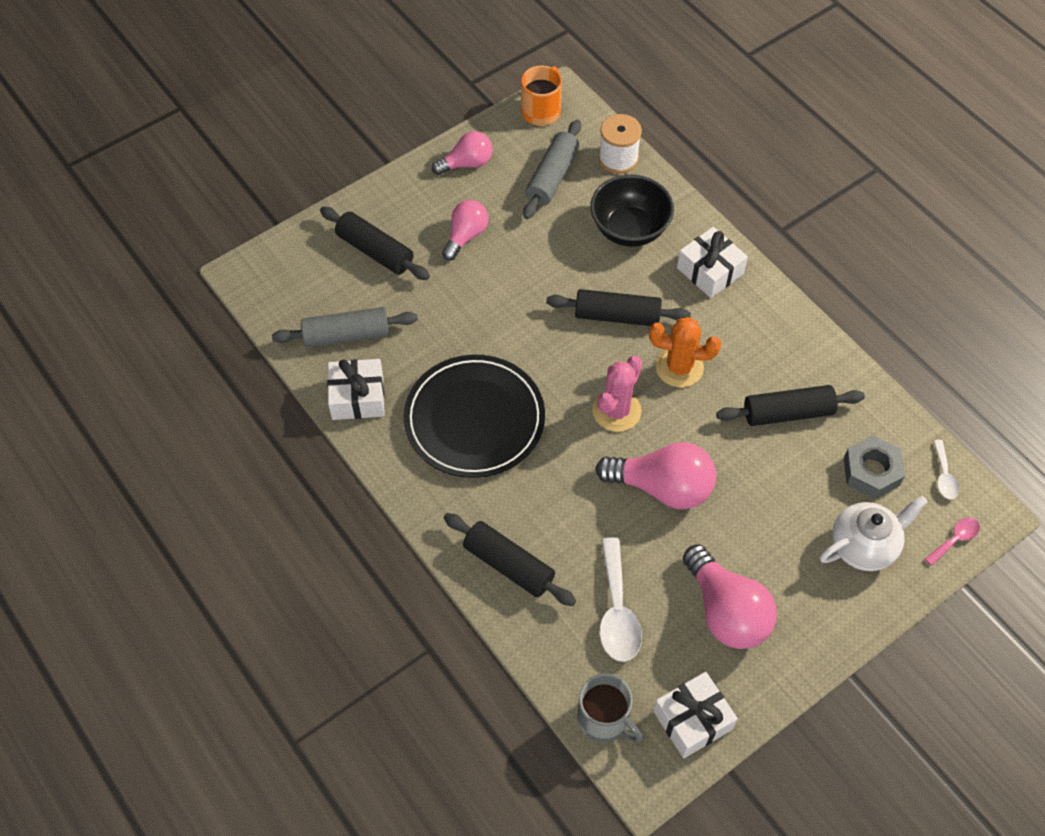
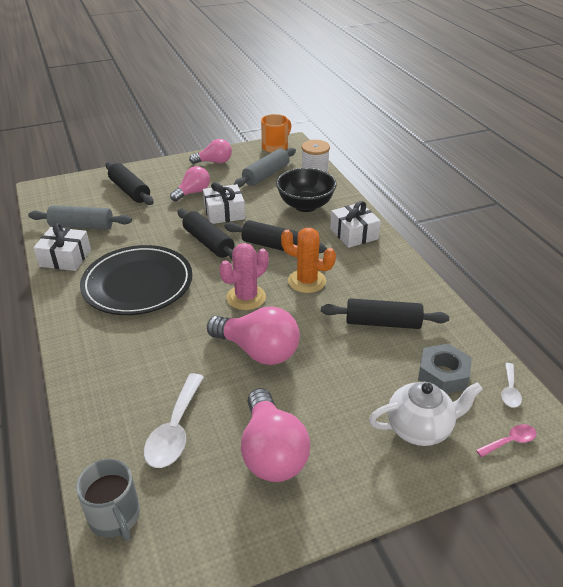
camera: 15 degrees right, 20 degrees down
black rolling pin [444,513,576,606] -> black rolling pin moved to [178,209,234,260]
white gift [653,672,738,758] -> white gift moved to [203,182,245,224]

